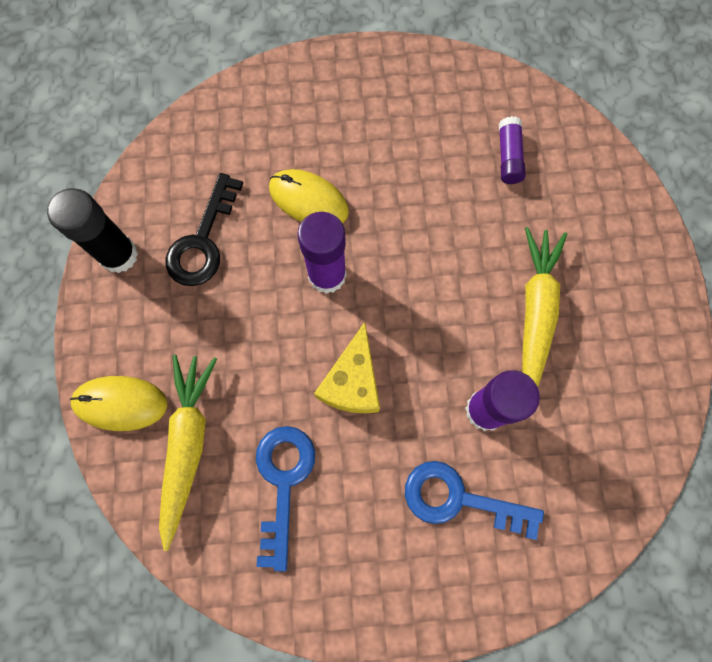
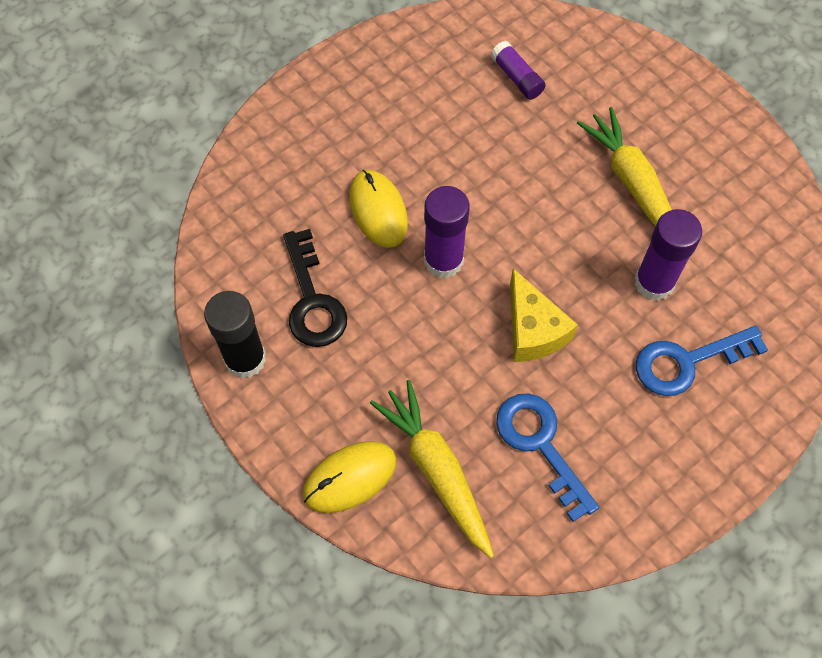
camera: 35 degrees left, 10 degrees down
yellow mouse [269,169,349,223] -> yellow mouse turned 75 degrees clockwise [349,170,408,248]

